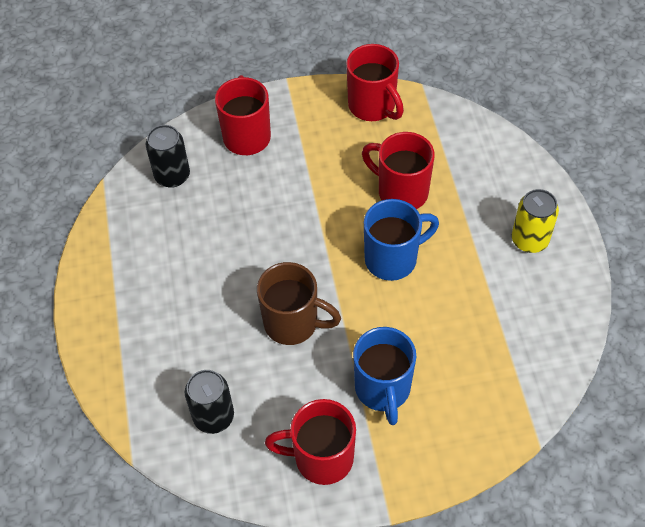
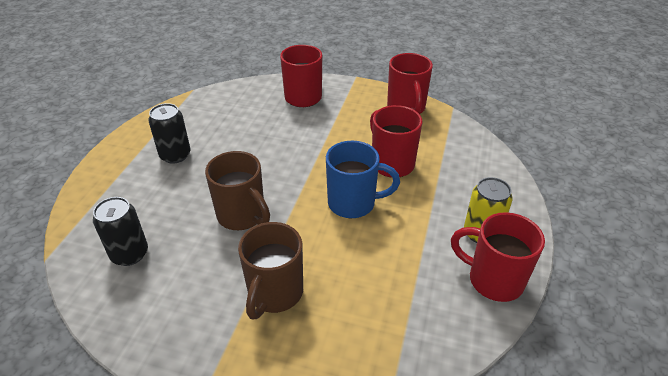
camera: 25 degrees right, 15 degrees down
black can [146,125,190,188] -> black can moved to [148,103,190,164]
red mug [265,399,356,485] -> red mug moved to [451,212,545,302]
blue mug [353,327,416,425] -> brown mug [238,222,303,320]

